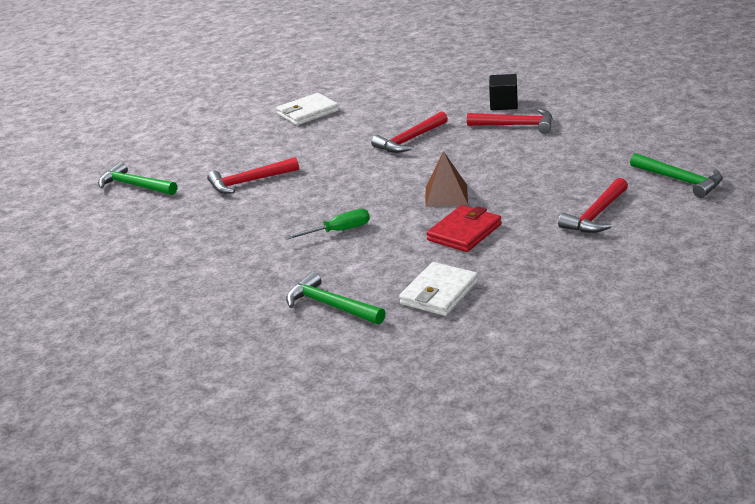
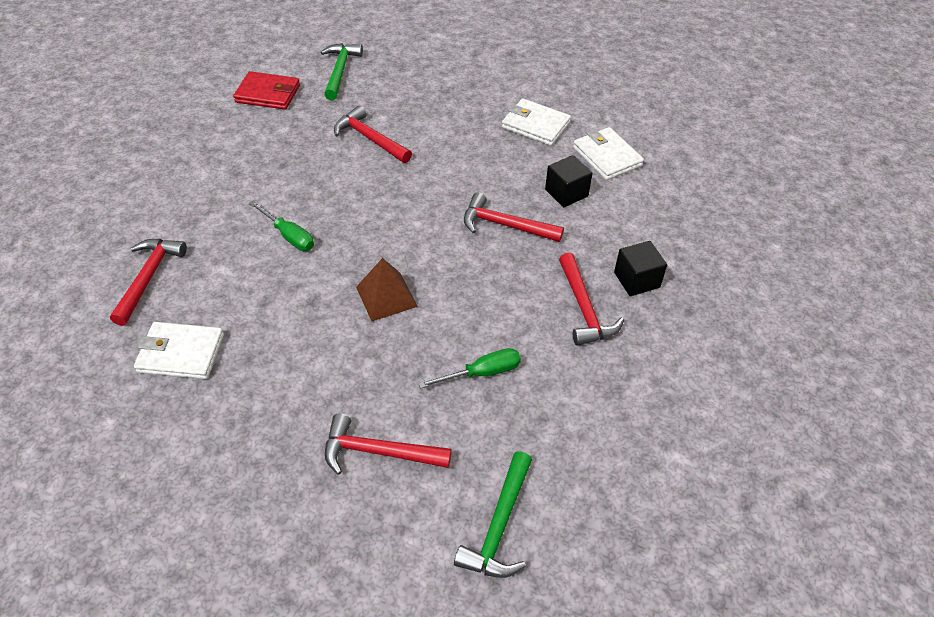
camera: 60 degrees right, 20 degrees up
green hammer [286,272,385,325] -> red hammer [110,239,187,326]
red wallet [426,205,501,252] -> red wallet moved to [233,71,300,110]
none -> green screwdriver [418,348,521,388]
none -> black cube [545,155,593,207]
none -> white wallet [573,127,644,180]

